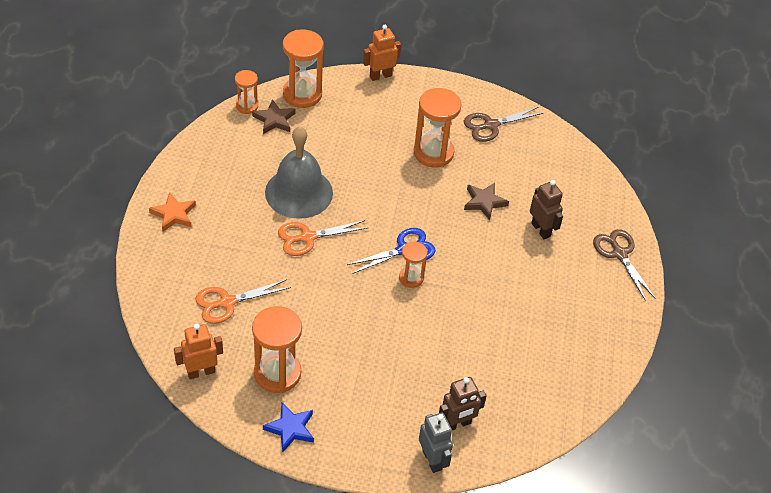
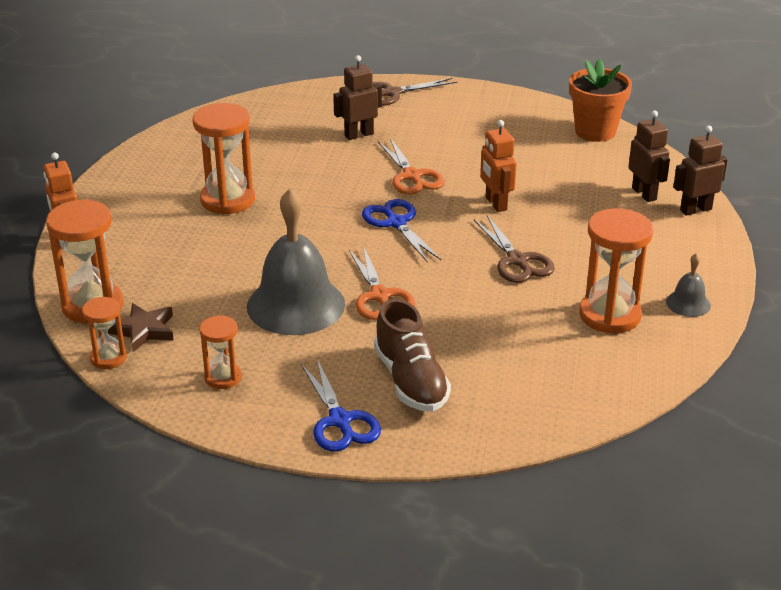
camera: 85 degrees left, 15 degrees down
orange star [149,192,196,232] -> blue scissors [301,359,381,451]
orange robot [174,324,223,379] -> orange robot moved to [480,120,517,212]
orange scissors [196,279,291,324] -> orange scissors moved to [378,138,444,194]
blue star [263,403,314,452] -> grey bell [666,253,711,317]
orange hourglass [399,241,427,288] -> orange hourglass moved to [199,315,242,389]
grey robot [419,413,453,473] -> brown robot [673,126,728,215]
brown scissors [464,107,543,142] -> brown scissors moved to [474,215,555,283]
brown star [464,183,509,220] -> none
none -> brown shoe [374,299,451,412]
none -> orange flower pot [569,59,632,142]

